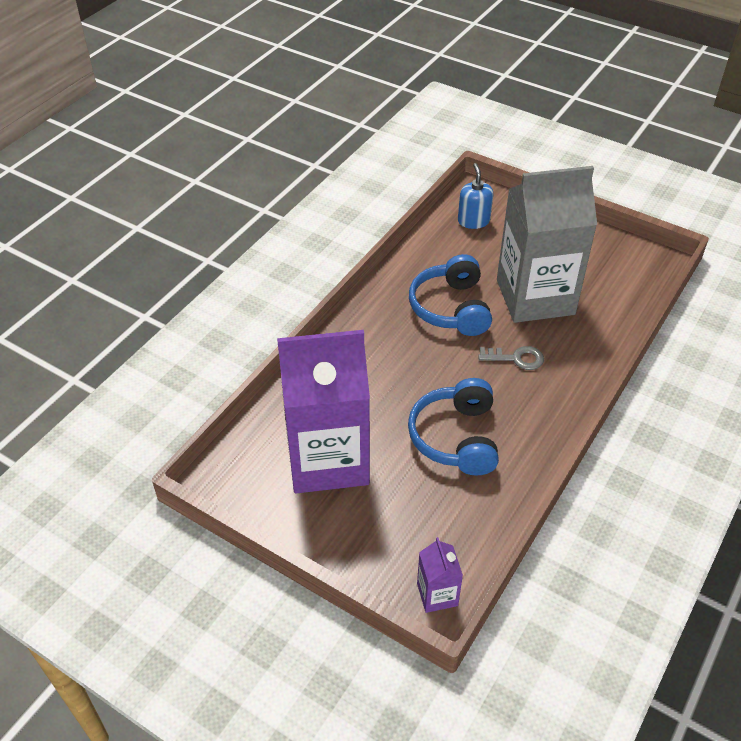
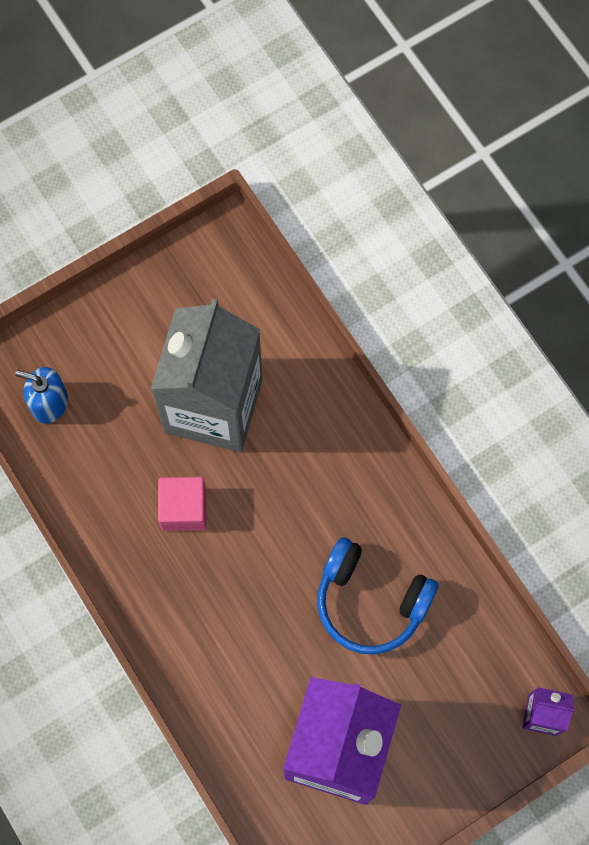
camera: 65 degrees left, 25 degrees up
blue headphones [409,254,492,336] -> pink cube [158,477,206,531]
grey key [478,346,544,370] -> none

